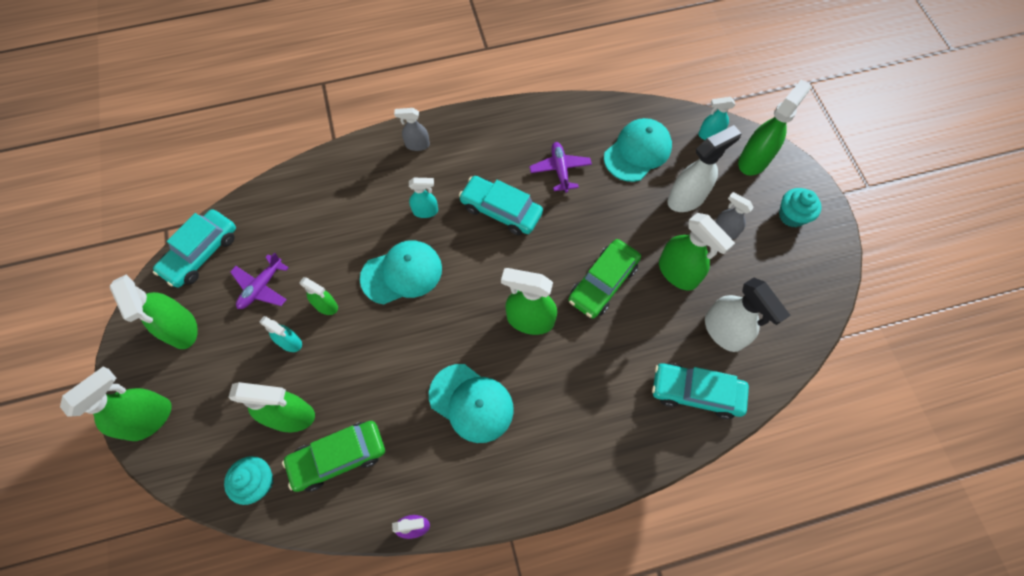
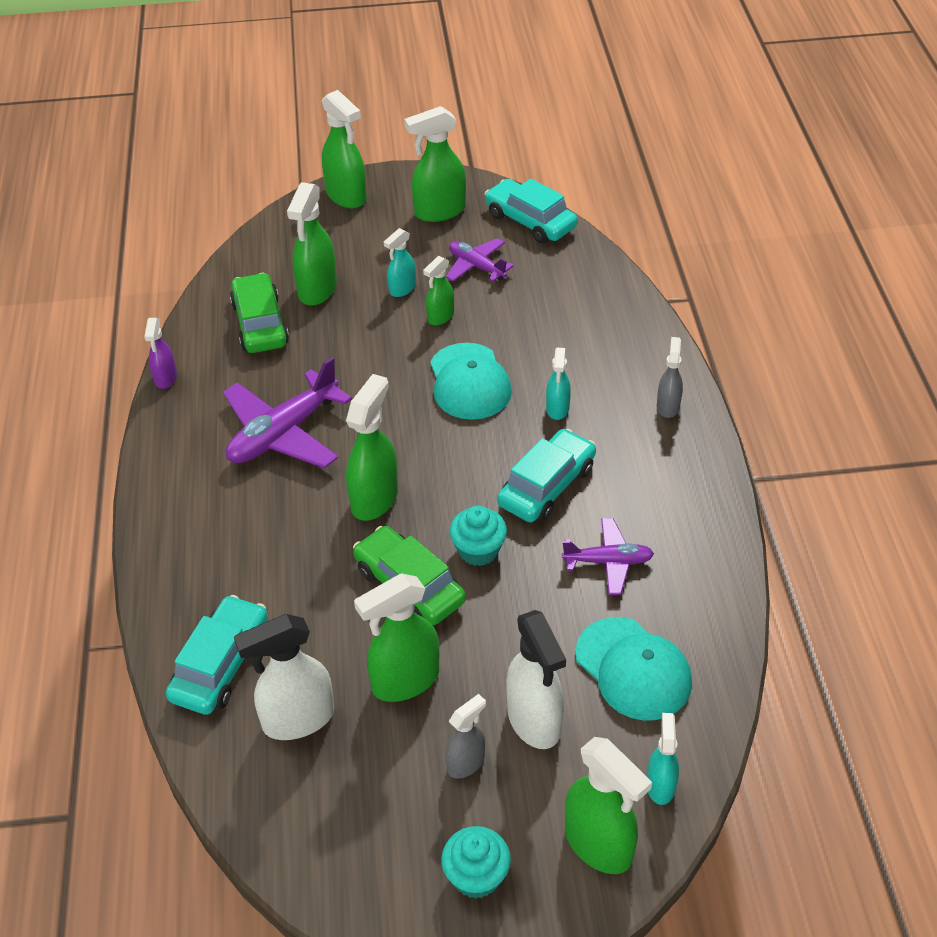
camera: 100 degrees right, 20 degrees down
turquoise cupcake [224,456,274,505] -> turquoise cupcake moved to [449,506,507,566]
turquoise cap [429,364,514,443] -> purple plane [223,357,352,468]

